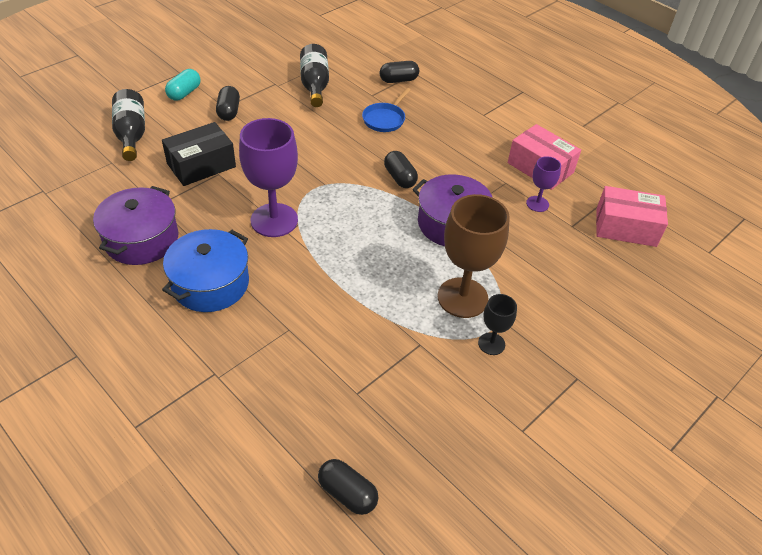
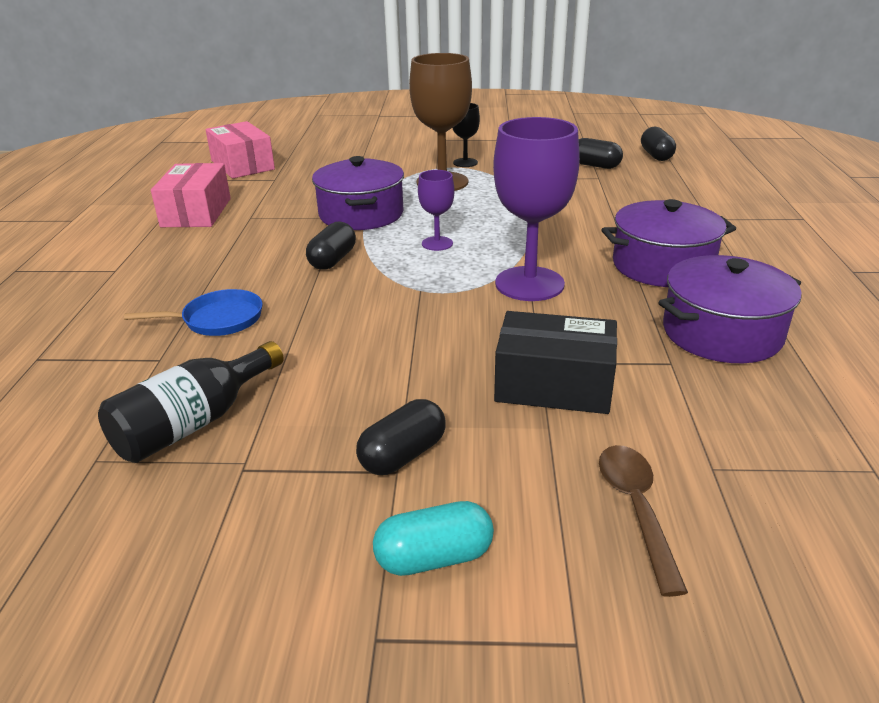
camera: 130 degrees left, 15 degrees down
black bottle [112,89,145,161] -> brown spoon [599,445,688,597]
blue pot [162,229,249,312] -> purple pot [602,199,736,287]
black capsule [380,61,419,83] -> black capsule moved to [579,138,623,169]
purple goblet [526,156,561,212] -> purple goblet moved to [418,170,455,251]

